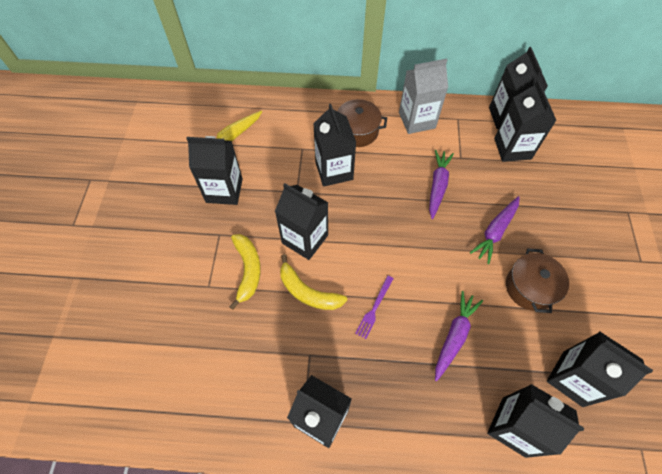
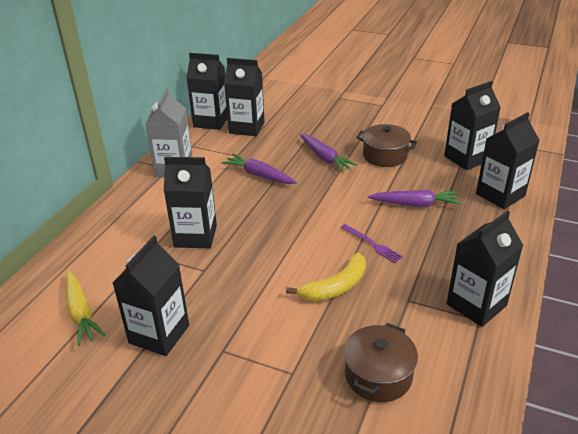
camera: 70 degrees left, 25 degrees down
yellow banana [229,234,261,310] -> none
black carton [275,183,328,260] -> none
brown pot [337,99,387,147] -> brown pot moved to [344,323,418,402]
purple carrot [435,291,483,381] -> purple carrot turned 135 degrees clockwise [368,190,462,206]

